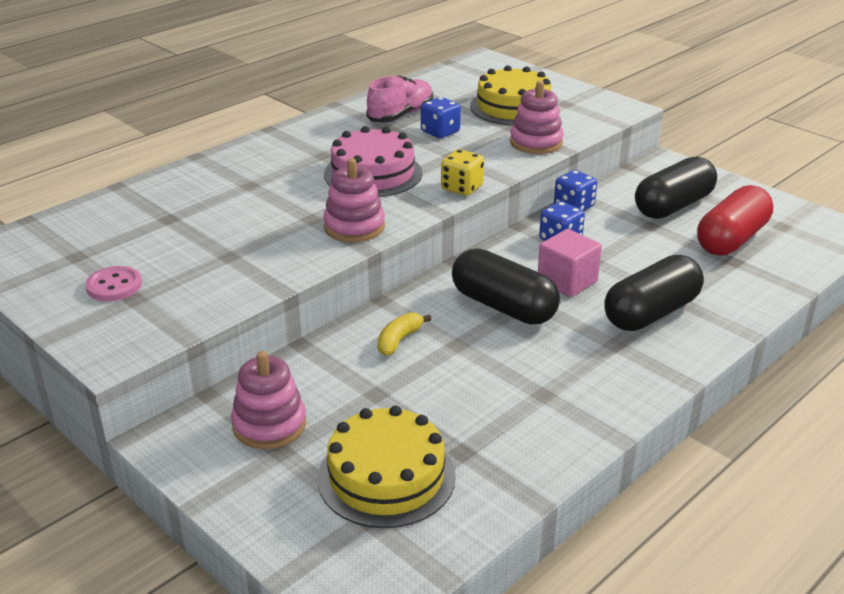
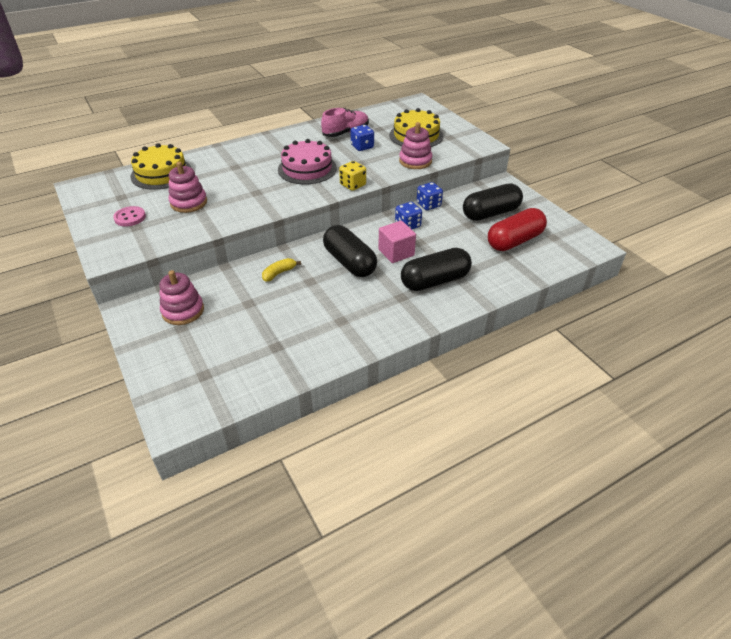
camera: 15 degrees right, 10 degrees up
yellow cake [318,406,456,528] -> yellow cake moved to [130,143,191,190]
pink stacking toy [323,158,385,242] -> pink stacking toy moved to [169,162,207,213]

